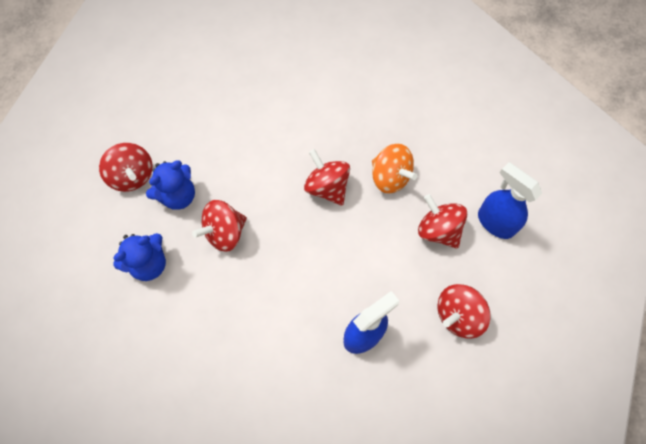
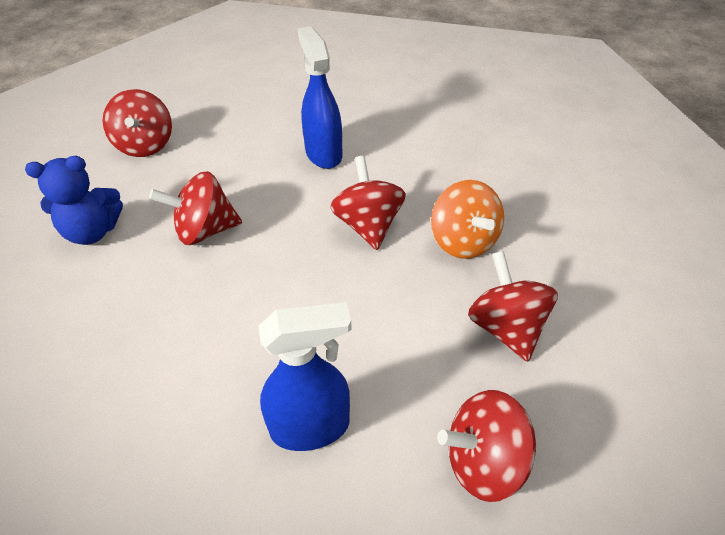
camera: 25 degrees right, 20 degrees down
blue teddy bear [146,160,195,210] -> none
blue spray bottle [478,162,542,239] -> blue spray bottle moved to [298,26,342,169]

